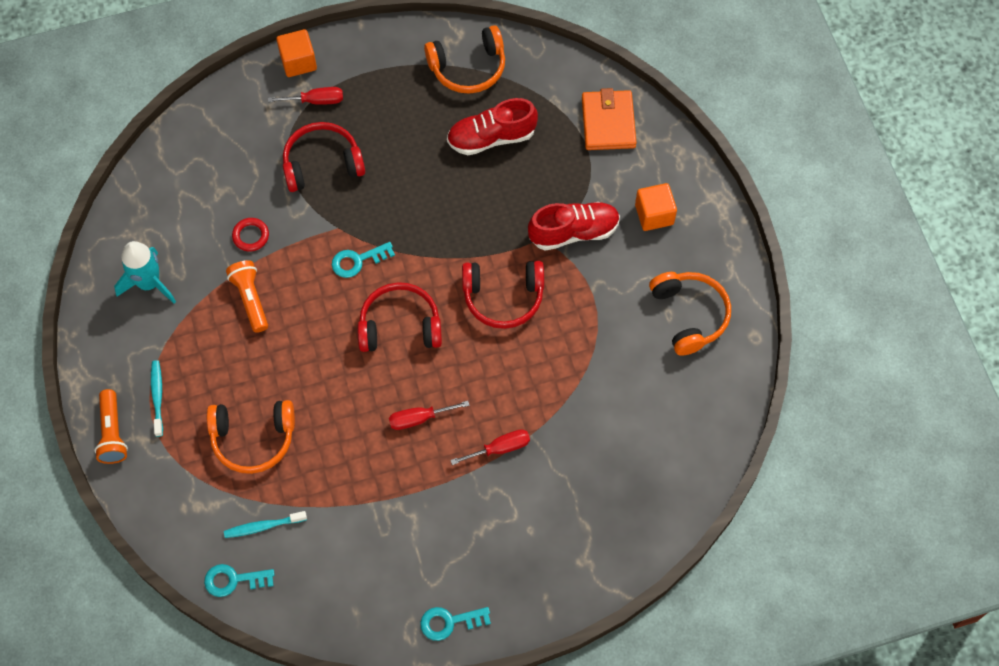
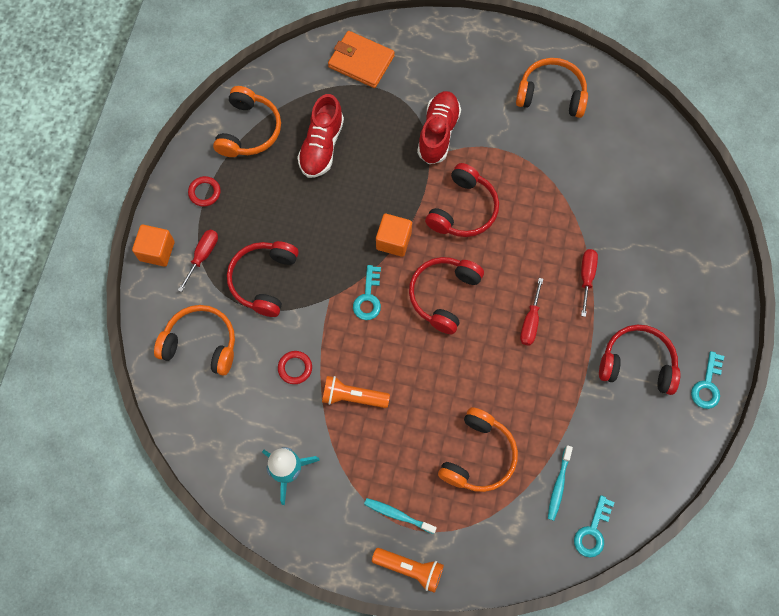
camera: 60 degrees left, 5 degrees up
orange cube [635,183,677,231] -> orange cube moved to [376,214,412,257]
none -> orange headphones [154,305,235,376]
none -> red ring [188,176,221,207]
none -> red headphones [599,325,680,395]

